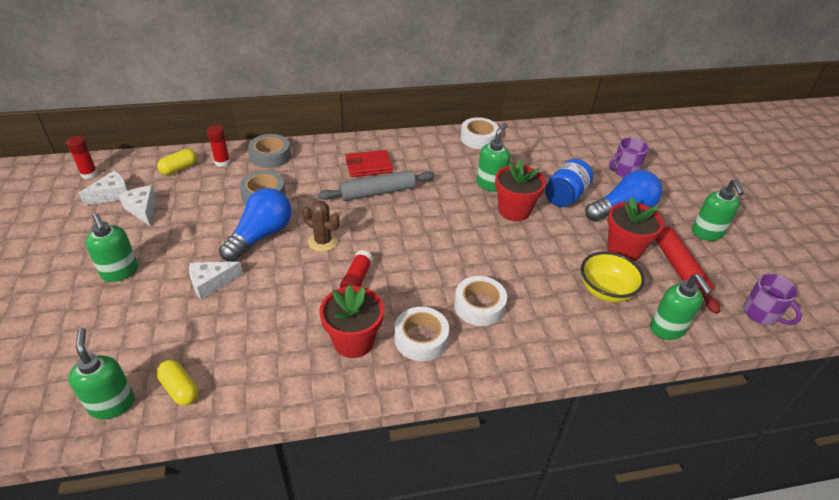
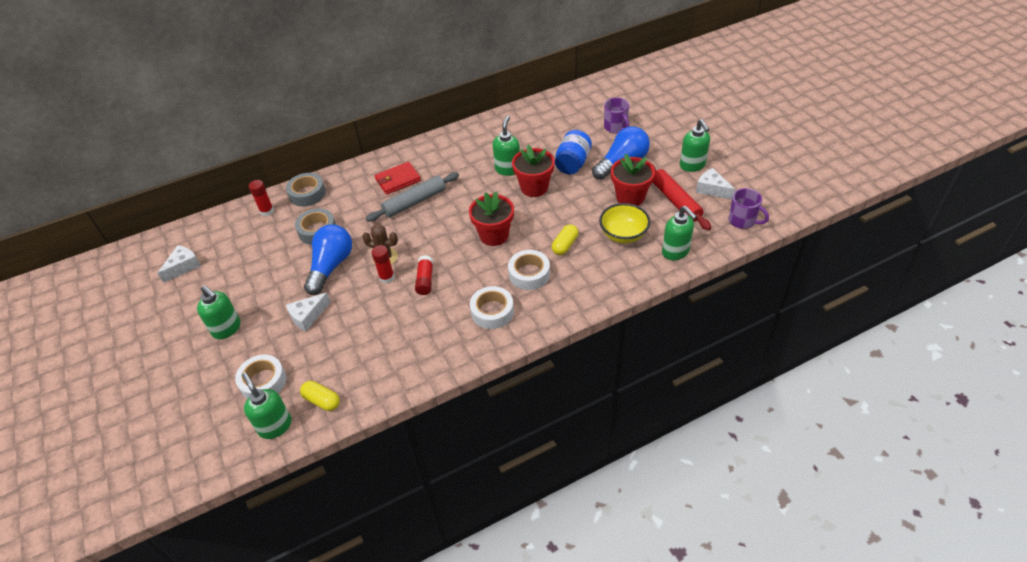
camera: 10 degrees left, 5 degrees up
red glue stick [66,136,98,179] -> red glue stick moved to [371,245,394,283]
white cheese [118,186,156,226] -> white cheese moved to [696,168,735,200]
yellow capsule [157,149,197,175] -> yellow capsule moved to [552,224,578,255]
red flower pot [319,285,384,358] -> red flower pot moved to [469,191,514,246]
white tape [460,117,499,149] -> white tape moved to [235,355,286,399]
purple mug [609,138,649,177] -> purple mug turned 75 degrees counterclockwise [604,97,629,133]

